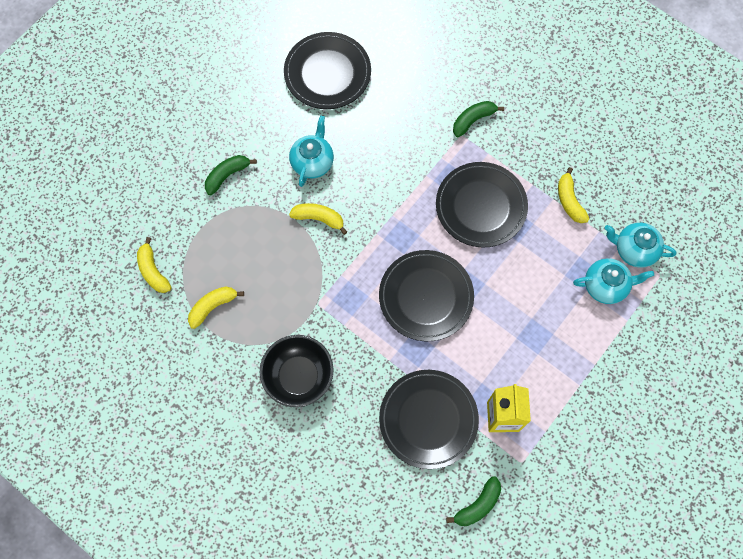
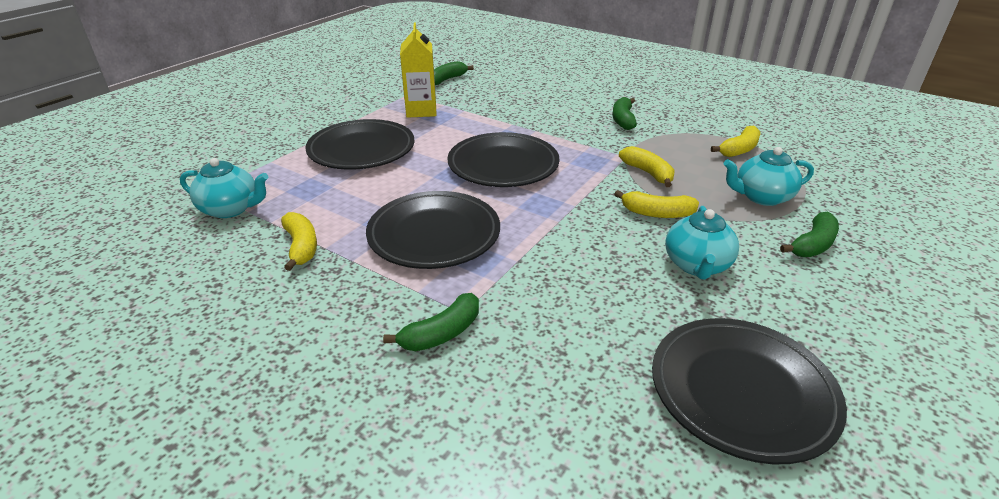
camera: 175 degrees right, 35 degrees down
yellow banana [137,237,171,293] -> yellow banana moved to [619,146,675,187]
black bowl [260,335,334,407] -> green banana [613,97,637,130]
black plate [379,370,479,469] -> black plate moved to [305,119,415,170]
turquoise teapot [573,258,654,304] -> turquoise teapot moved to [724,147,814,206]

